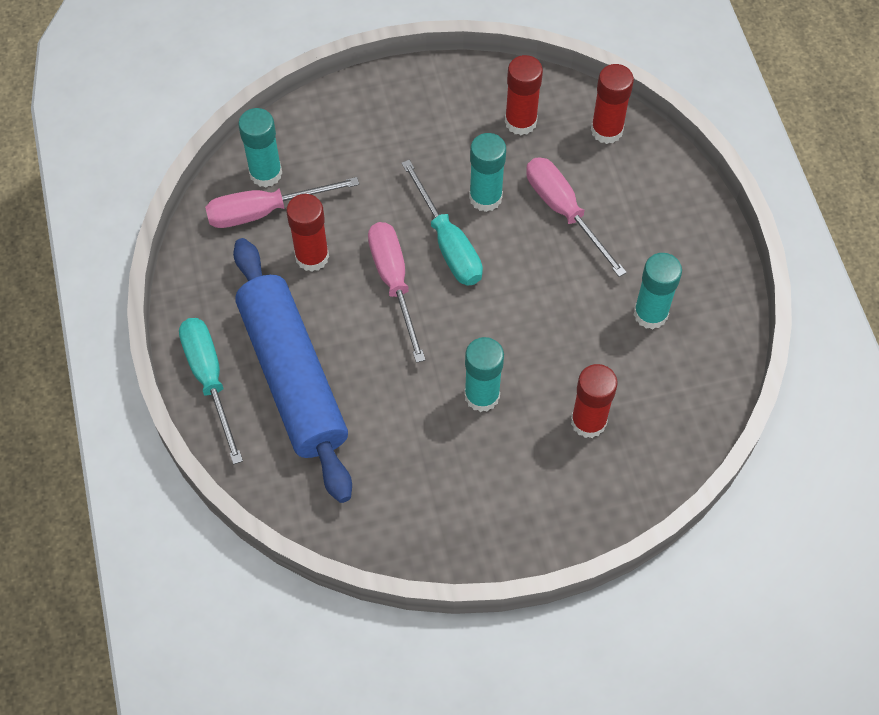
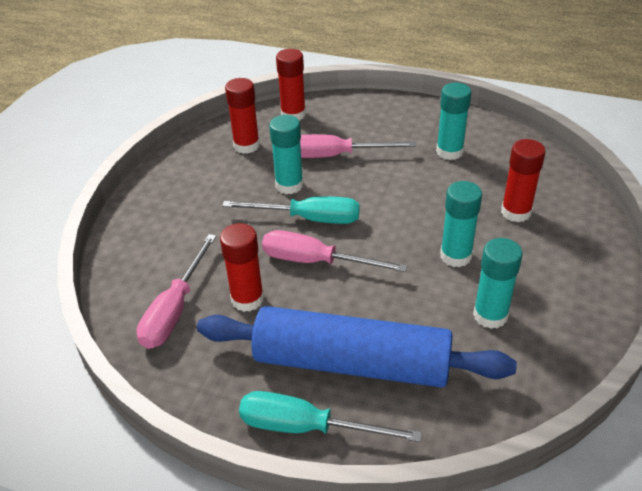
camera: 55 degrees left, 20 degrees down
turquoise glue stick [238,108,282,187] -> turquoise glue stick moved to [473,238,523,329]

